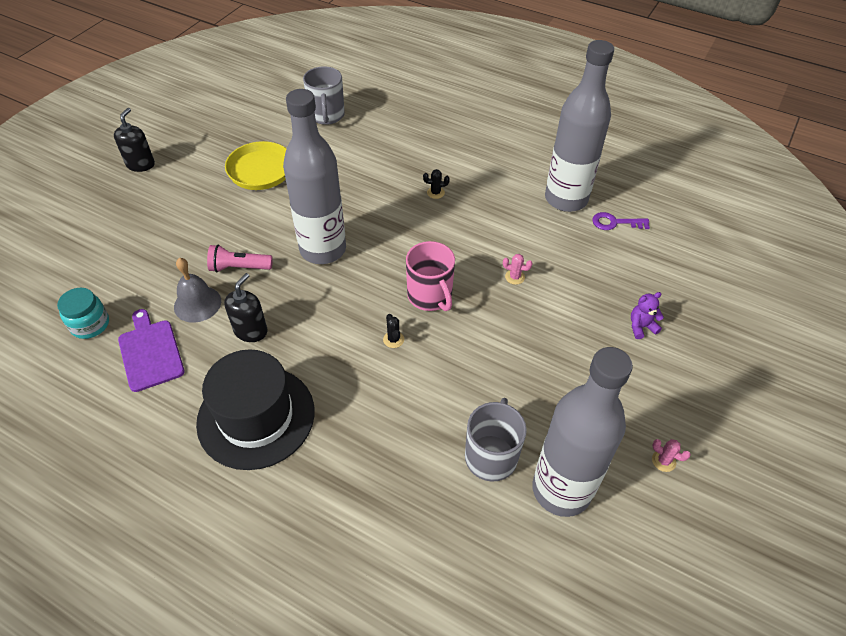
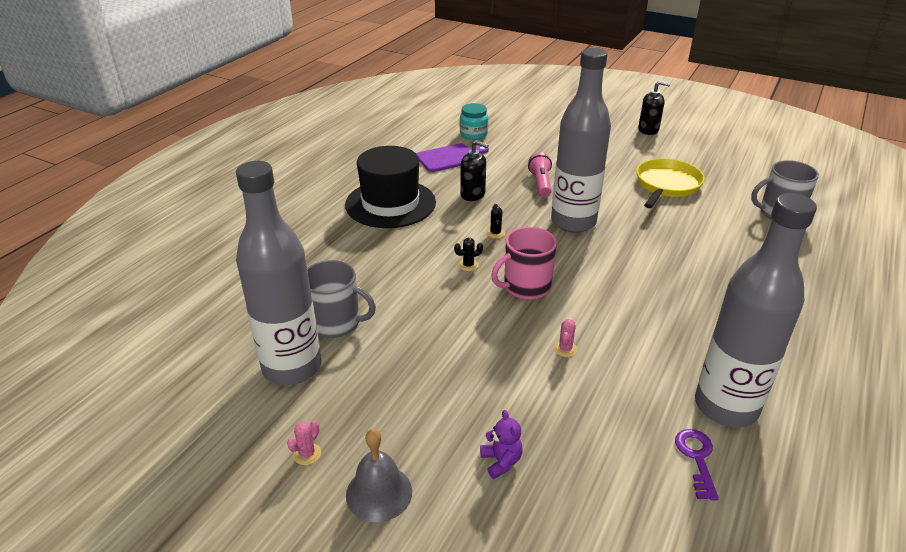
camera: 90 degrees right, 15 degrees down
grey bell [174,258,221,323] -> grey bell moved to [346,429,412,522]
black cactus [423,169,450,199] -> black cactus moved to [486,204,505,239]

